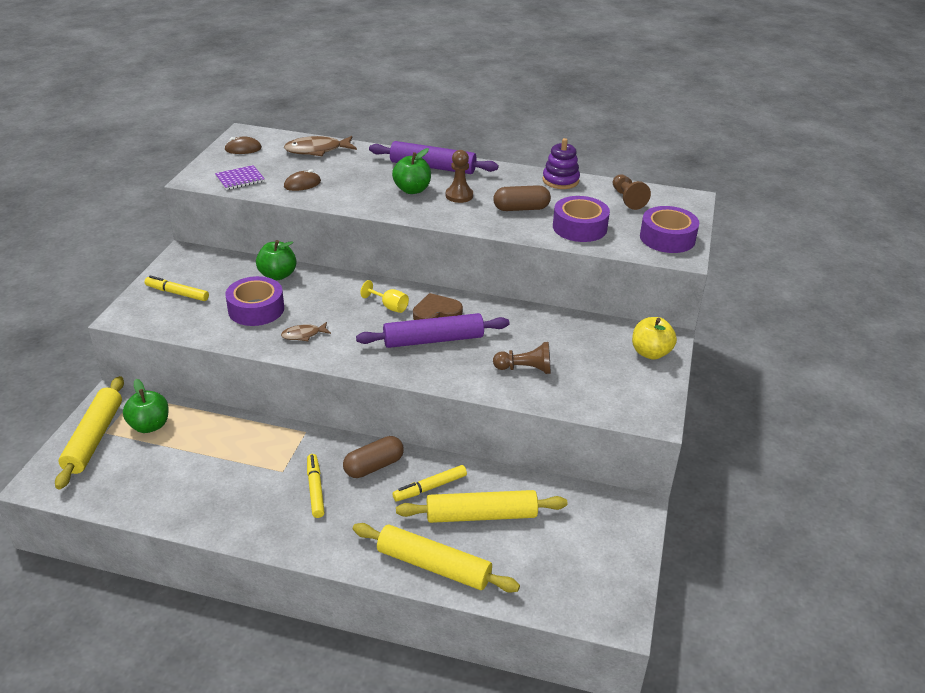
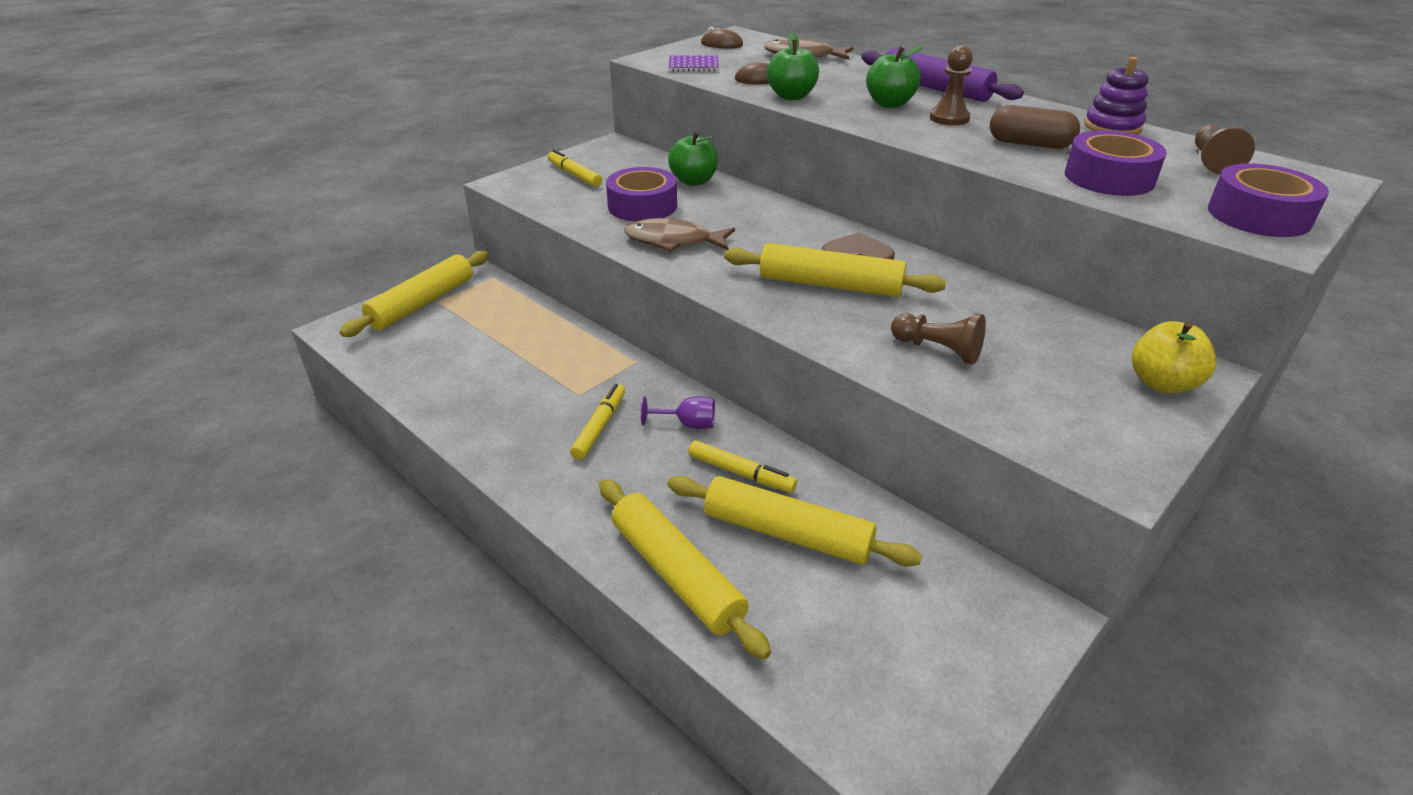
camera: 30 degrees right, 0 degrees up
green apple [123,379,169,433] -> green apple moved to [767,33,819,100]
brown fish [281,322,331,341] -> brown fish [624,218,735,252], size x1.73
brown capsule [343,436,404,478] -> purple goblet [641,396,715,429]
purple rolling pin [356,313,509,348] -> yellow rolling pin [724,243,946,297]
yellow goblet [360,280,409,313] -> none
yellow marker [392,465,467,502] -> yellow marker turned 150 degrees counterclockwise [688,440,797,493]

